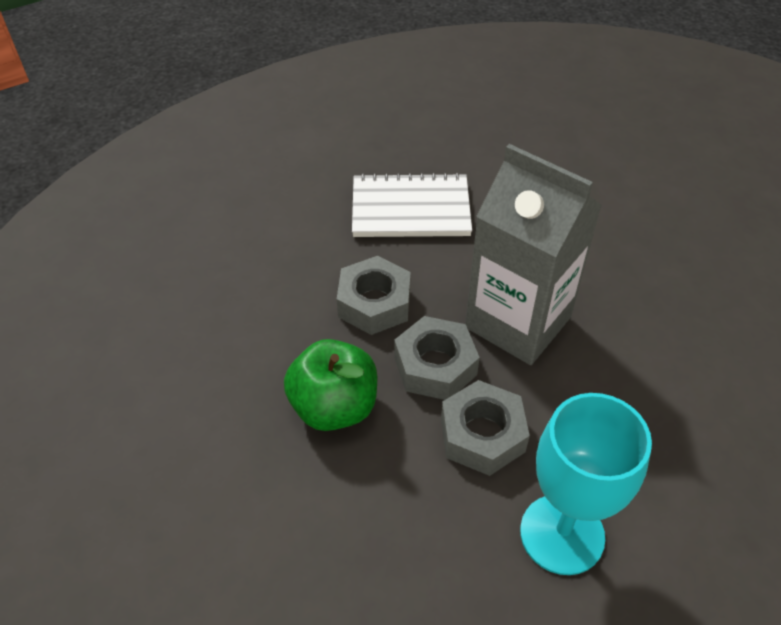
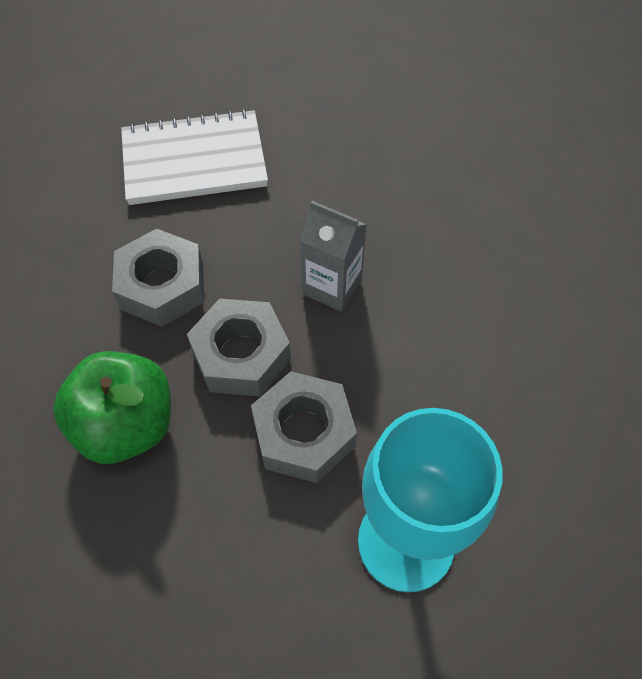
camera: 10 degrees left, 10 degrees up
grey carton [466,144,602,365] -> grey carton [300,201,367,312], size x0.50

